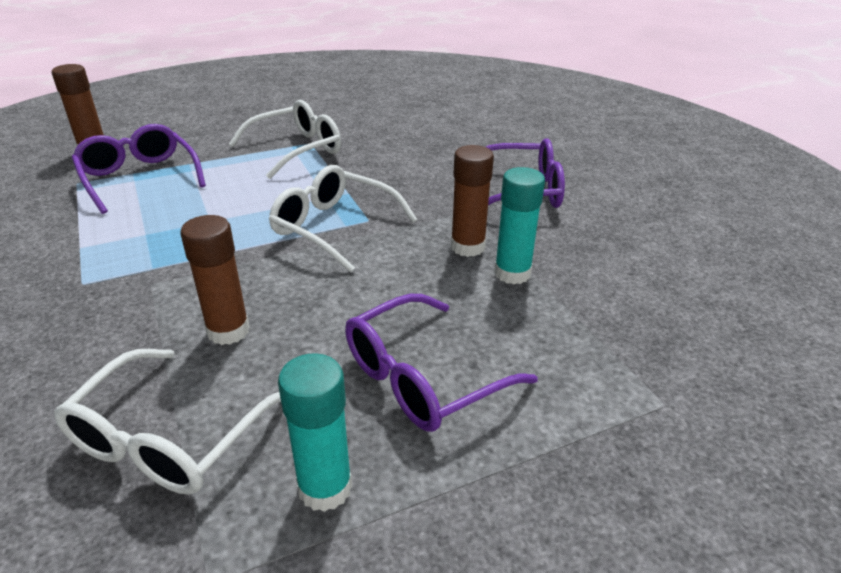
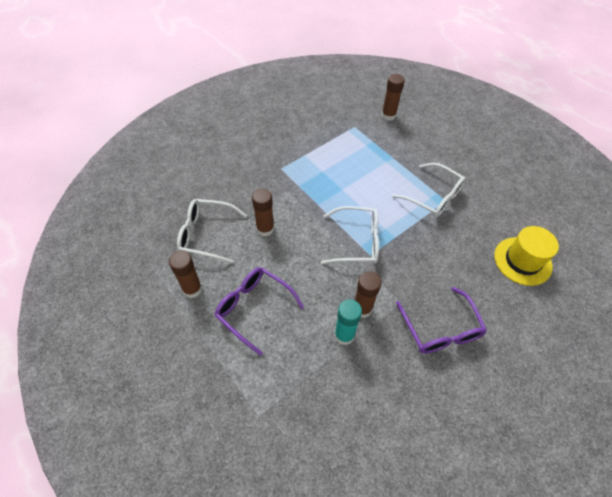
camera: 75 degrees right, 20 degrees up
purple glasses [71,124,206,214] -> none
white glasses [269,165,417,273] -> white glasses turned 75 degrees clockwise [321,206,379,264]
turquoise glue stick [278,353,352,512] -> brown glue stick [169,251,202,298]
none -> yellow hat [494,226,559,286]

